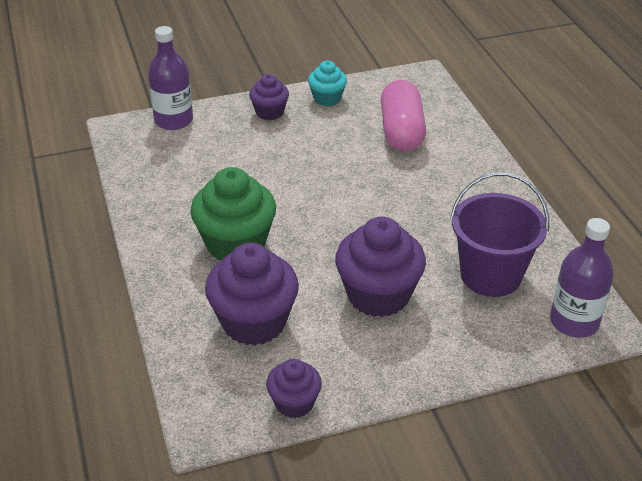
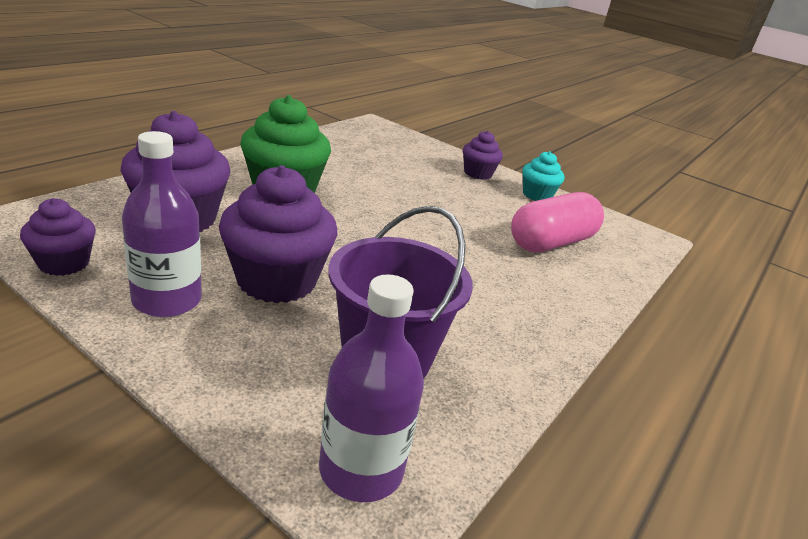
camera: 50 degrees right, 10 degrees down
purple bottle [148,26,193,130] -> purple bottle moved to [122,131,202,317]

